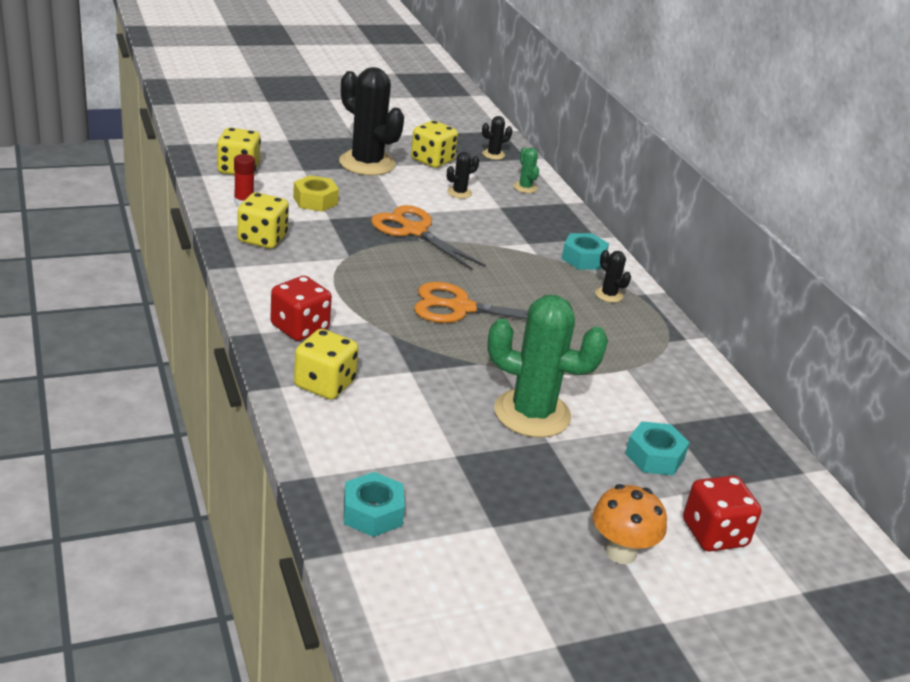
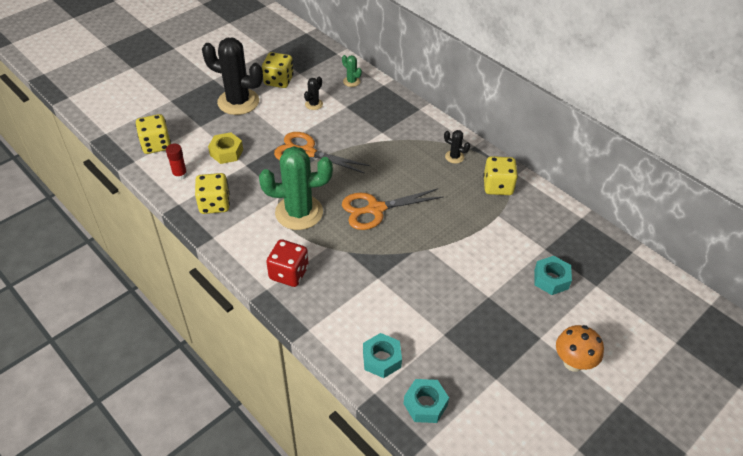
camera: 20 degrees left, 15 degrees up
yellow dice [294,329,359,400] -> yellow dice moved to [483,156,518,195]
black cactus [482,116,513,160] -> none
green cactus [487,295,608,438] -> green cactus moved to [259,146,333,230]
turquoise nut [561,233,609,269] -> turquoise nut moved to [363,333,402,378]
red dice [683,475,762,551] -> none

